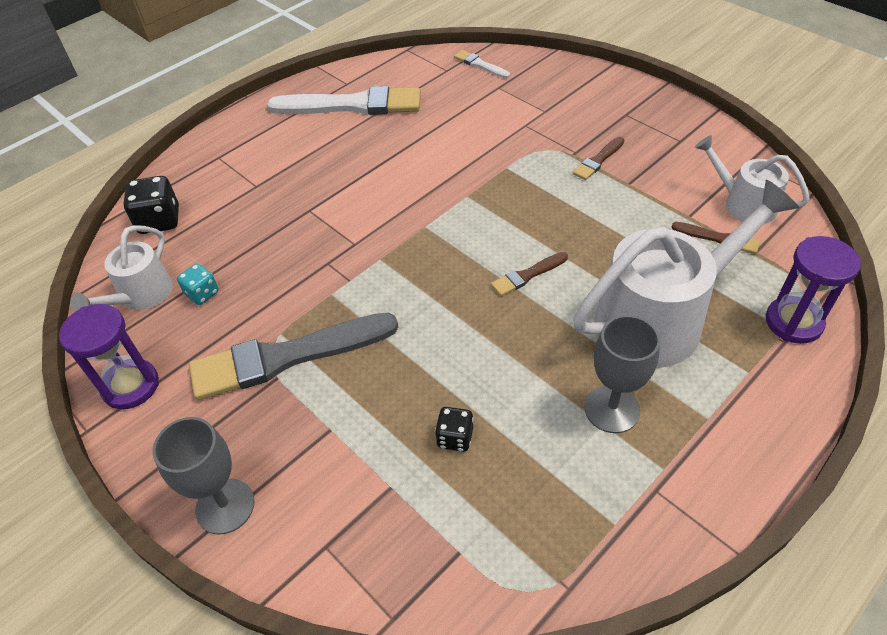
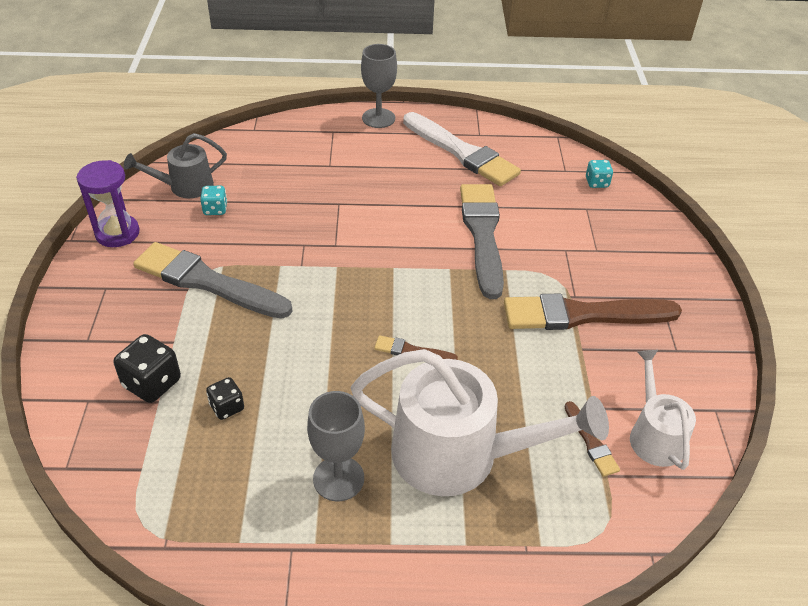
camera: 40 degrees right, 5 degrees down
white watering can [70,225,173,312] -> grey watering can [124,133,227,198]
black dice [123,176,179,234] -> black dice moved to [114,334,181,403]
grey goblet [152,417,255,535] -> grey goblet moved to [361,44,397,128]
white brush [454,50,510,79] -> turquoise dice [586,160,613,188]
brown brush [573,137,624,180] -> brown brush [504,294,682,330], size x2.23
purple hourglass [766,236,861,344] -> none
none -> grey brush [460,184,504,299]

